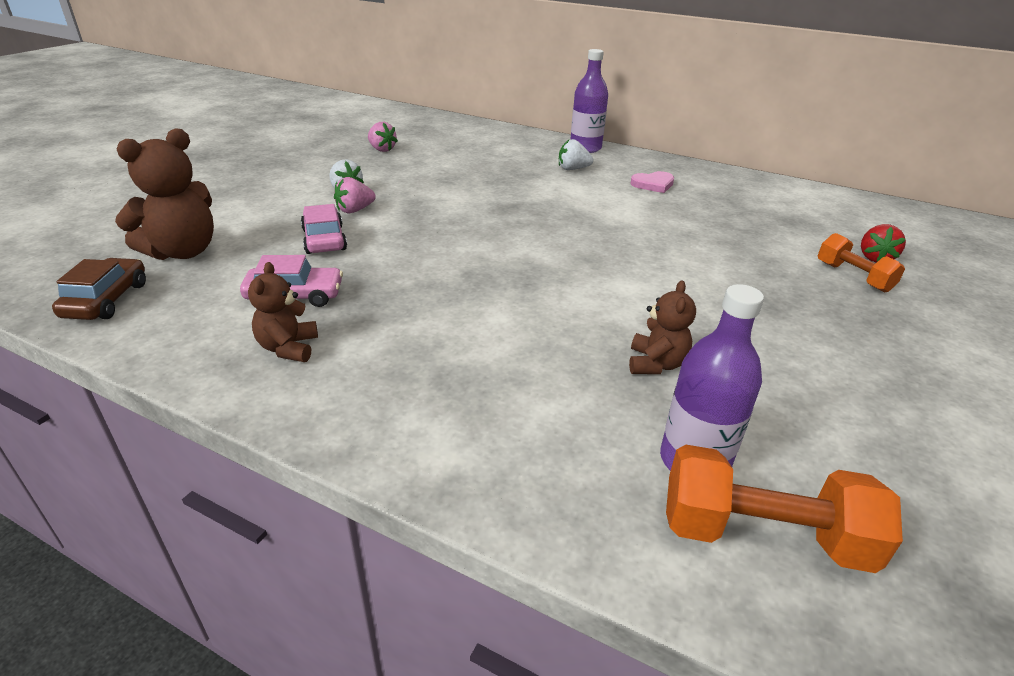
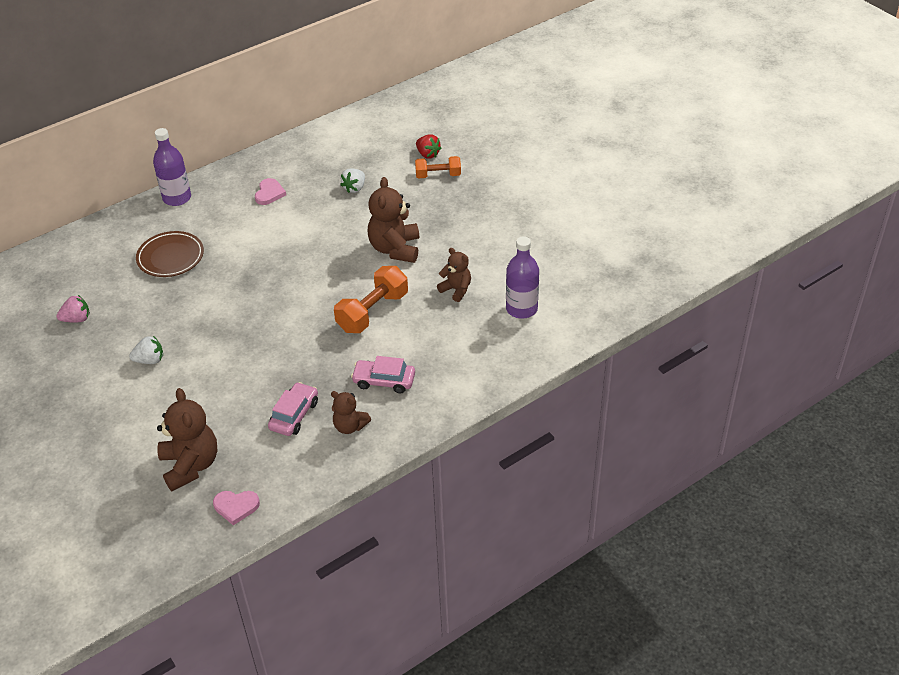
camera: 60 degrees left, 10 degrees up
brown car [52,258,146,320] -> pink heart [213,491,260,525]
pink car [301,204,347,254] -> pink car moved to [351,356,415,393]
pink strawberry [334,177,376,213] -> none
white strawberry [559,139,593,170] -> white strawberry moved to [340,168,365,193]
orange dumbbell [666,445,903,573] -> orange dumbbell moved to [334,266,408,333]
none -> brown plate [136,231,204,277]
none -> brown teddy bear [368,177,419,263]

